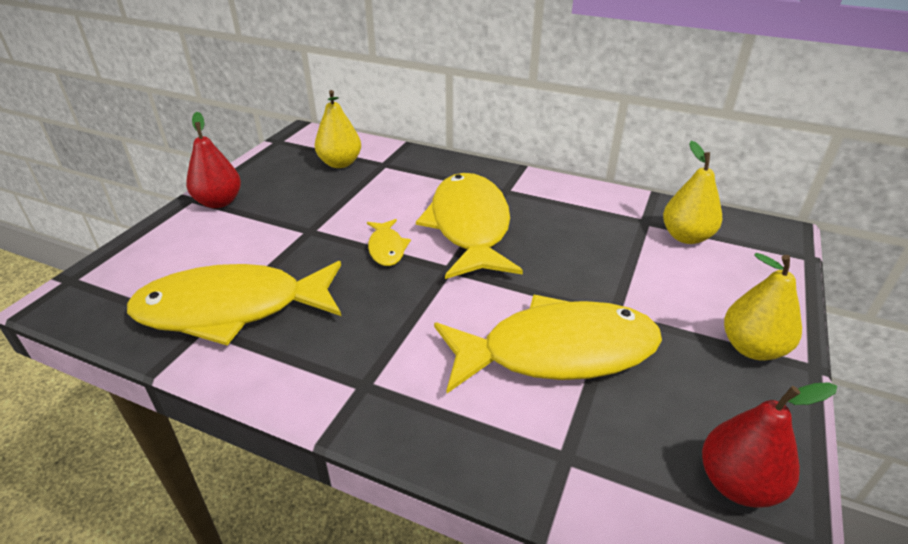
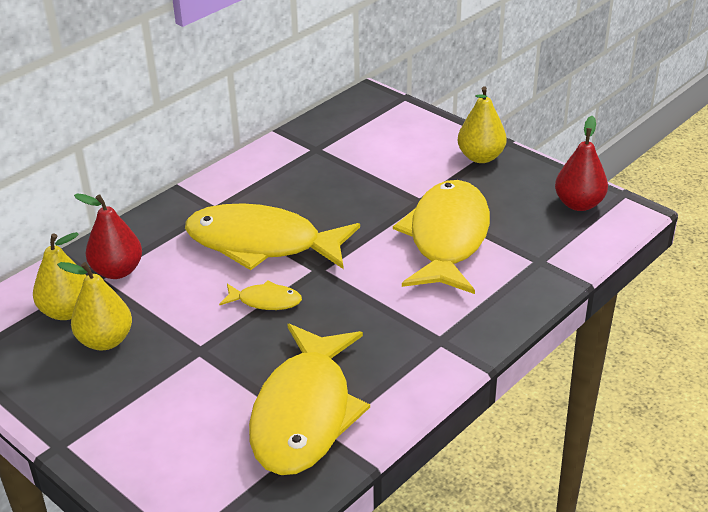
camera: 70 degrees left, 0 degrees up
red pear [186,112,241,208] -> red pear moved to [74,193,142,279]
yellow pear [663,141,722,244] -> yellow pear moved to [57,262,132,350]

